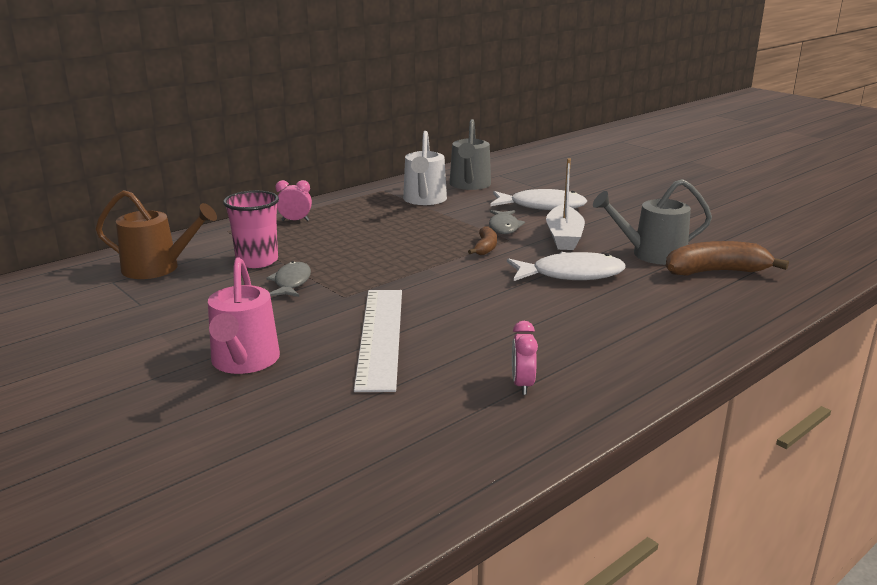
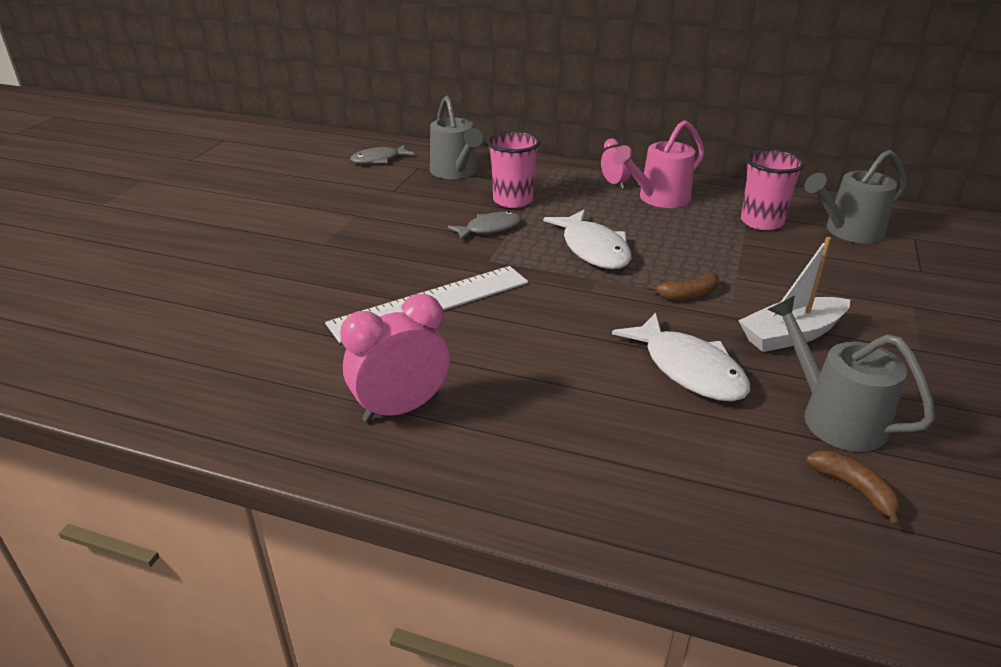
camera: 60 degrees right, 10 degrees up
brown watering can [96,190,217,279] -> grey watering can [430,96,483,179]
pink watering can [208,257,280,374] -> pink watering can moved to [613,120,705,208]
white watering can [403,131,447,205] -> pink cup [741,149,805,230]
grey fish [489,210,525,234] -> grey fish moved to [350,145,414,164]
white fish [490,189,587,210] -> white fish moved to [543,210,631,269]
pink clock [512,321,538,395] -> pink clock [340,294,450,422], size x1.79
brown banana [666,241,789,276] -> brown banana [806,450,901,527], size x0.56

